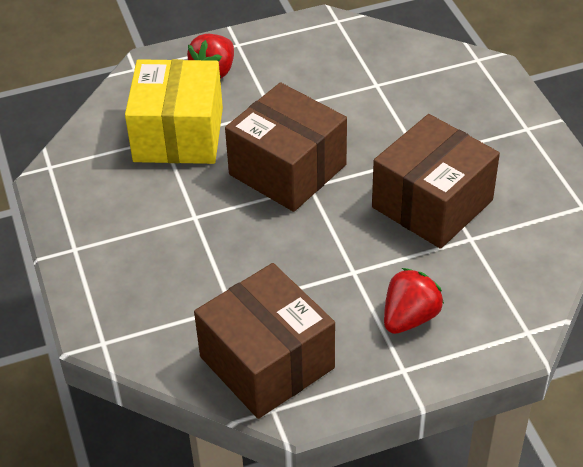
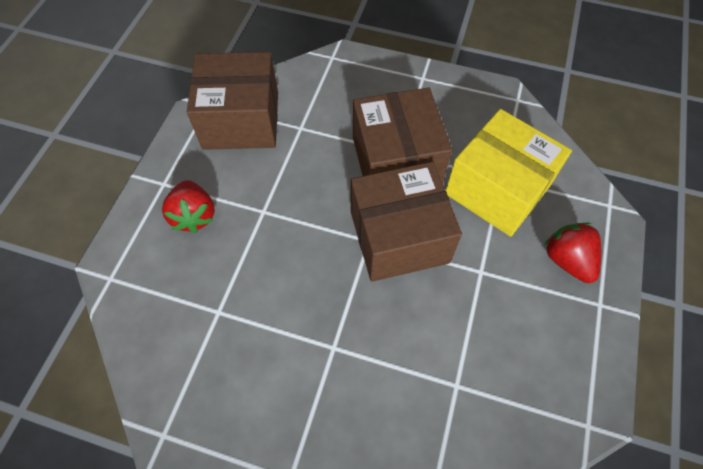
camera: 125 degrees right, 15 degrees up
brown box [372,114,500,249] -> brown box moved to [353,88,452,184]

